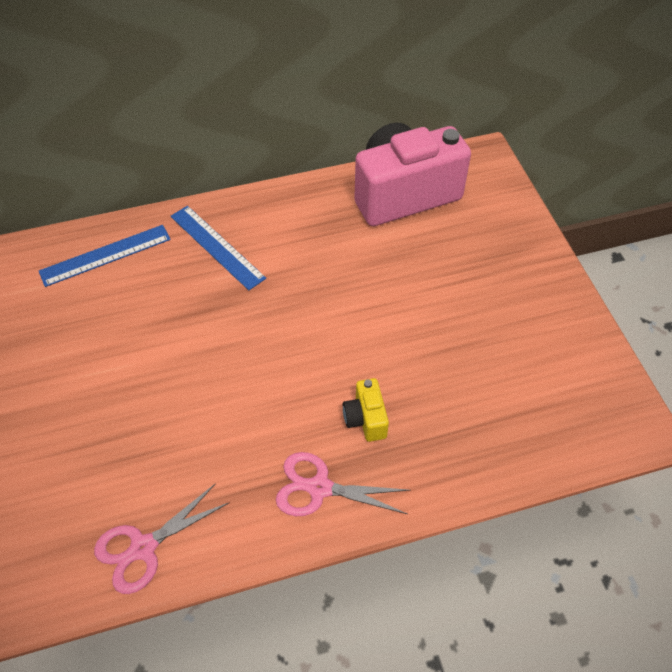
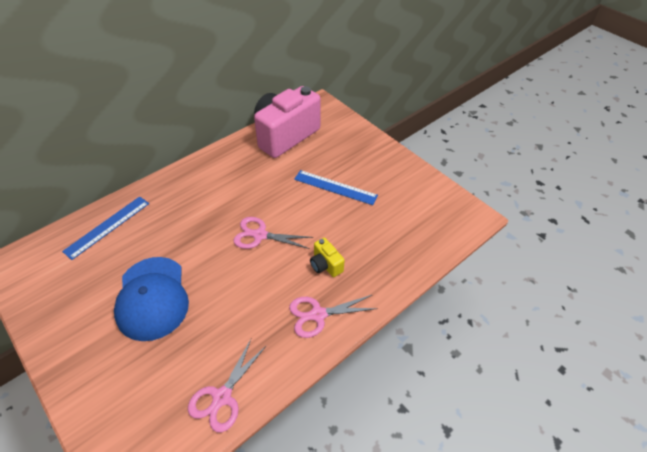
camera: 25 degrees left, 5 degrees down
blue ruler [170,206,266,290] -> blue ruler moved to [294,170,378,205]
none -> blue cap [114,257,189,341]
none -> pink scissors [233,217,313,249]

